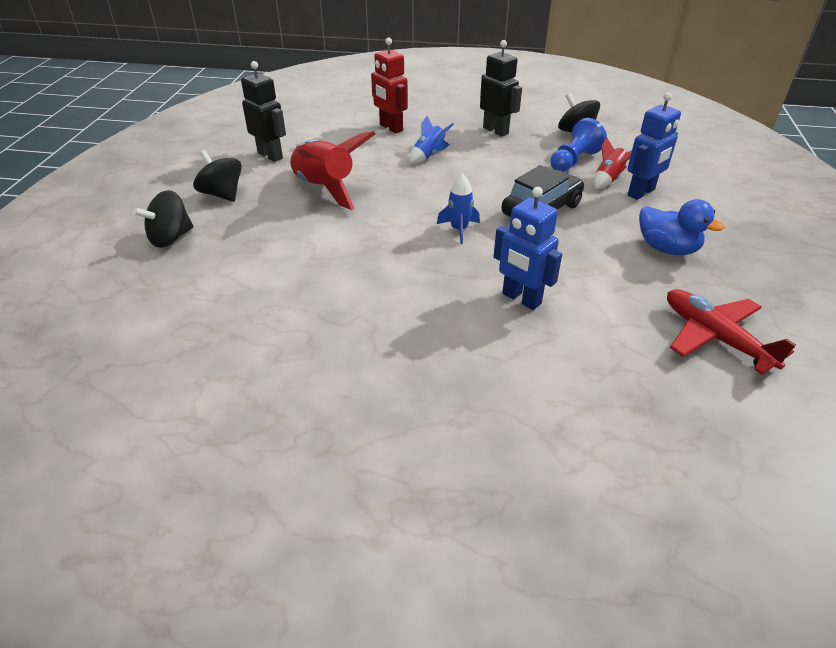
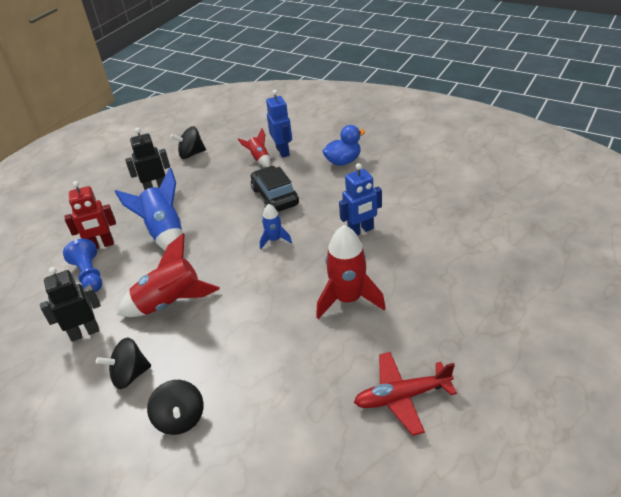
camera: 65 degrees left, 0 degrees up
blue rocket [409,116,454,164] -> blue rocket [115,168,183,251], size x1.89
blue pawn [550,118,607,172] -> blue pawn moved to [63,239,102,292]
red plane [667,289,796,375] -> red plane moved to [354,352,457,436]
none -> red rocket [316,225,386,319]

